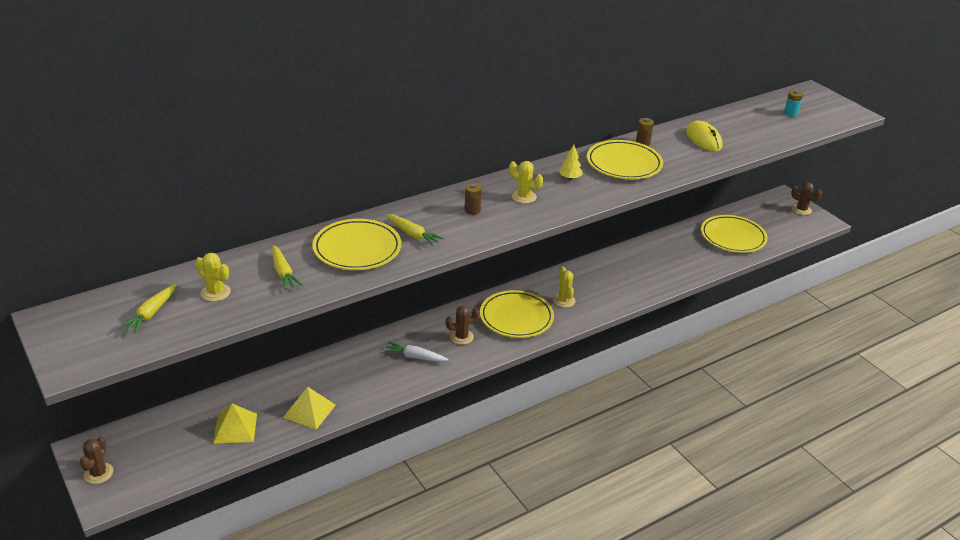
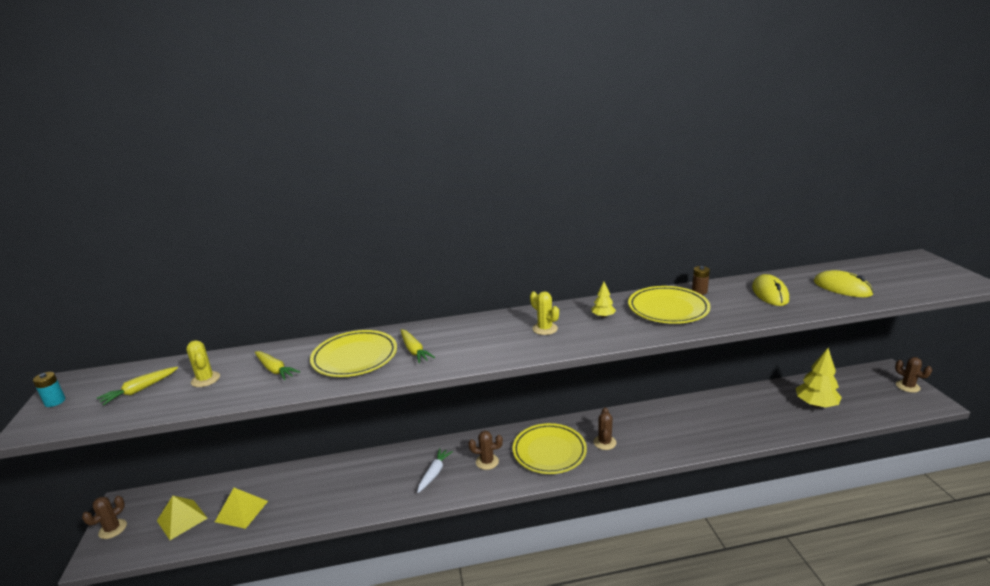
camera: 25 degrees right, 10 degrees down
yellow carrot [272,245,302,290] -> yellow carrot turned 45 degrees counterclockwise [255,351,300,380]
yellow pyramid [283,387,336,430] -> yellow pyramid moved to [157,496,208,540]
white carrot [384,342,449,362] -> white carrot turned 75 degrees clockwise [417,448,453,493]
brown battery [464,183,482,215] -> none
yellow cactus [553,267,575,308] -> brown cactus [593,408,617,450]
yellow plate [701,215,768,253] -> yellow tree [796,348,842,408]
turquoise battery [784,90,803,117] -> turquoise battery moved to [33,372,65,407]
none -> yellow mouse [814,270,874,297]

